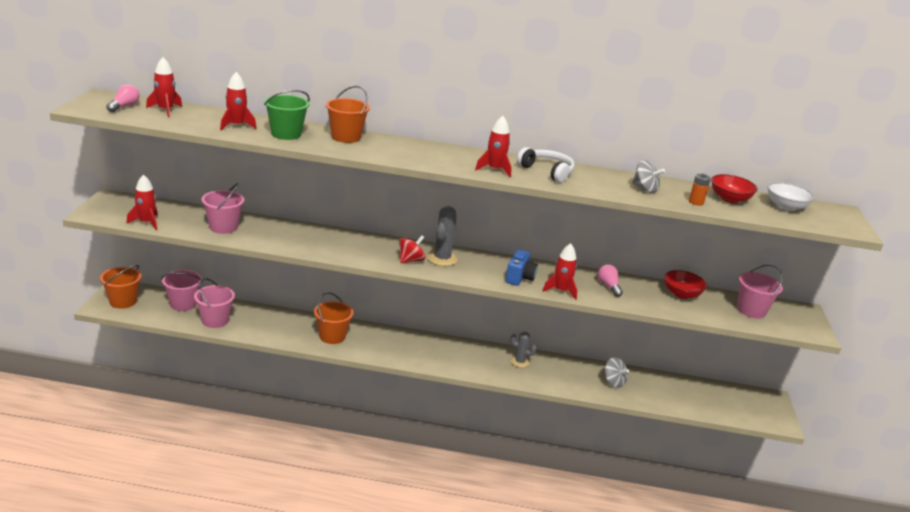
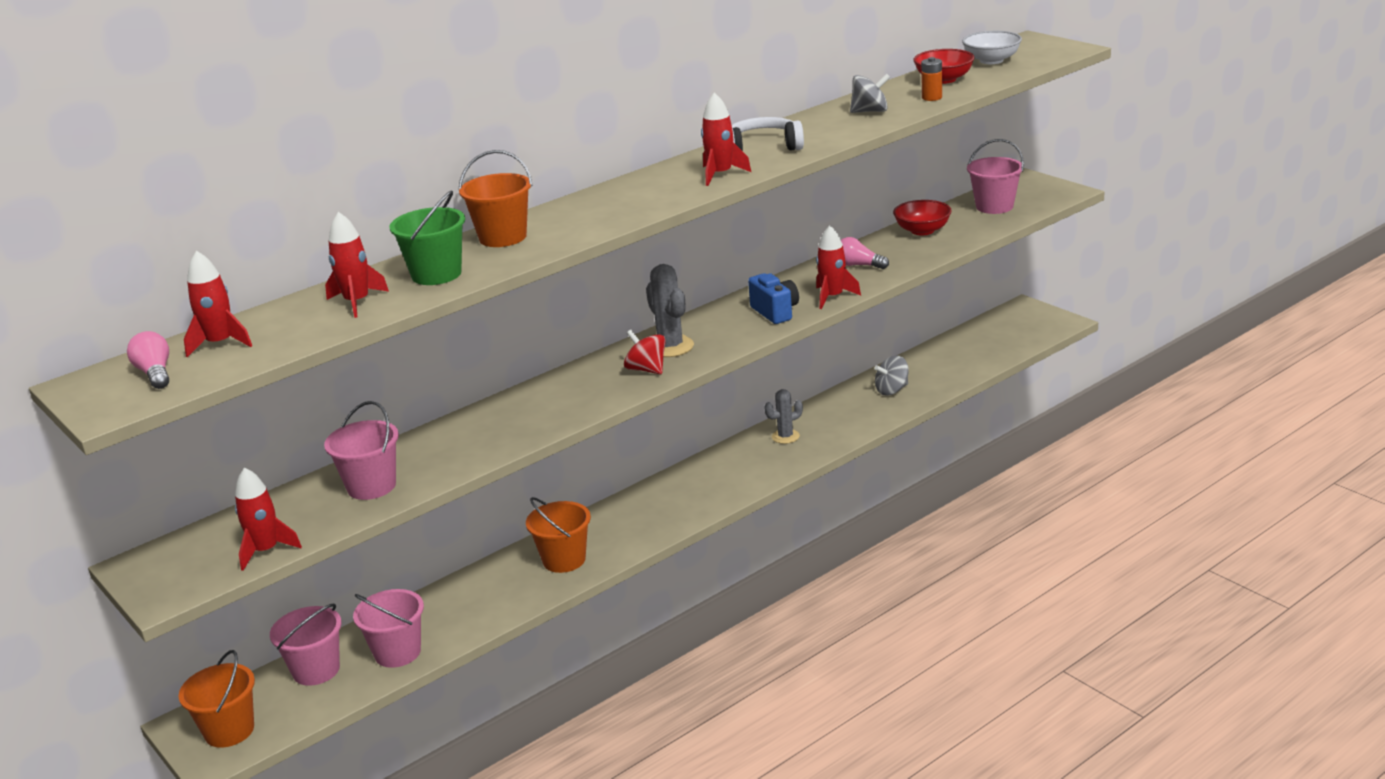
camera: 40 degrees left, 0 degrees up
red spinning top [399,235,425,263] -> red spinning top turned 45 degrees counterclockwise [624,330,666,374]
grey spinning top [604,357,629,388] -> grey spinning top turned 150 degrees clockwise [874,355,909,396]

